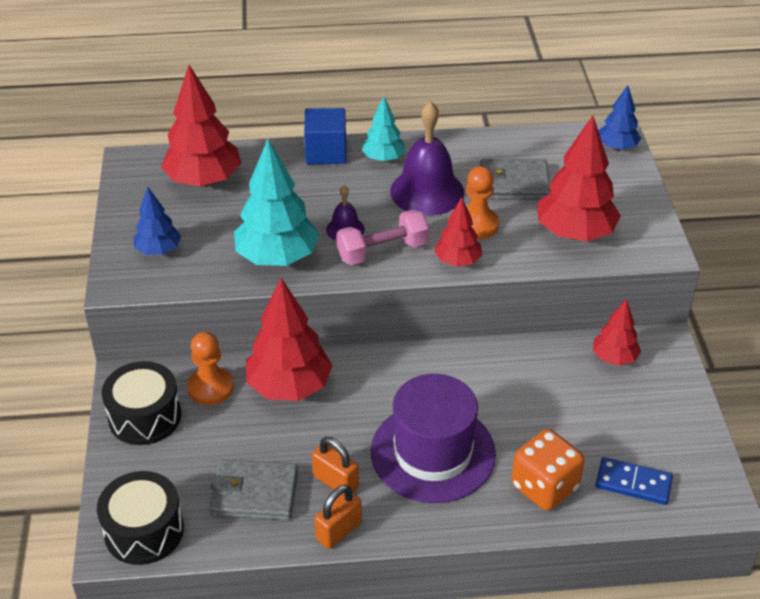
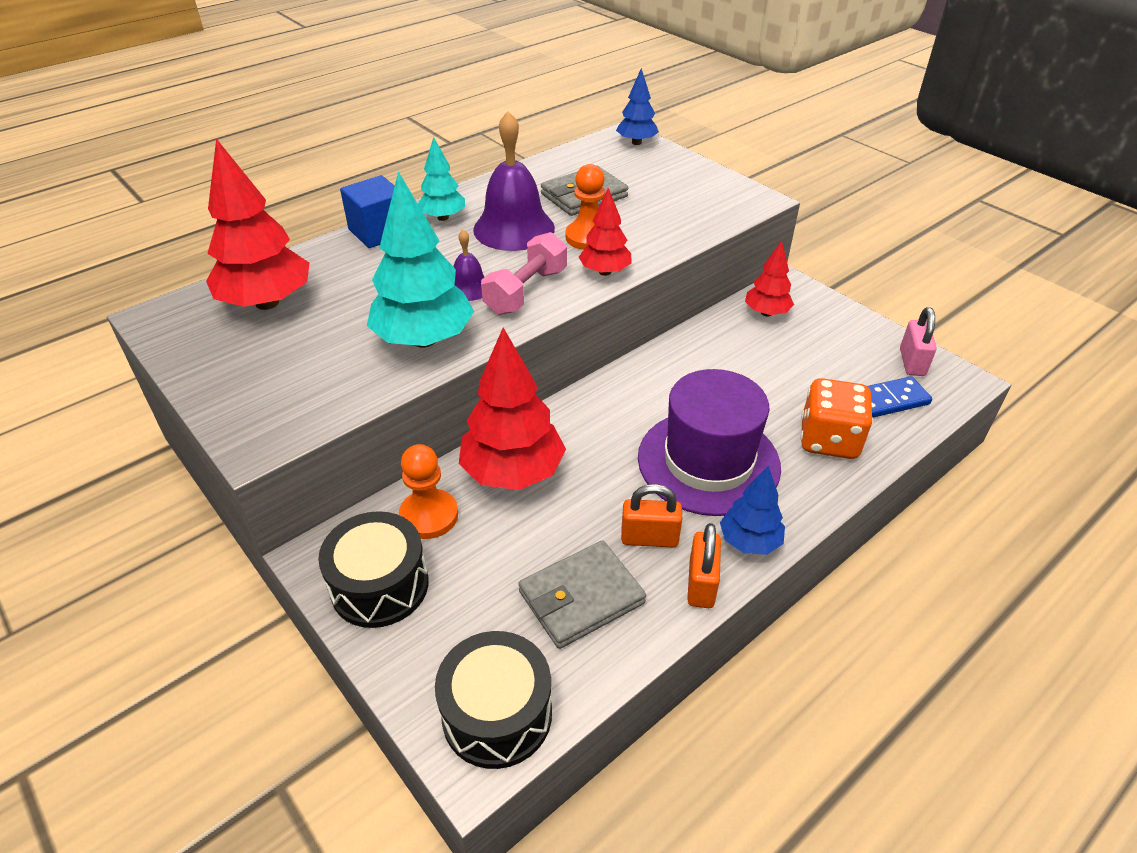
camera: 35 degrees left, 0 degrees up
blue tree [134,186,181,255] -> blue tree moved to [720,466,785,555]
red tree [538,115,621,241] -> none
none -> pink padlock [900,307,937,376]

